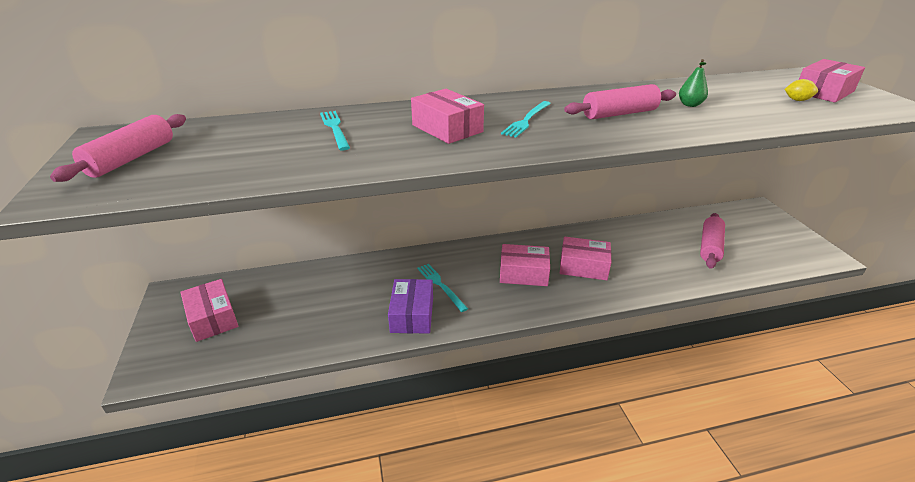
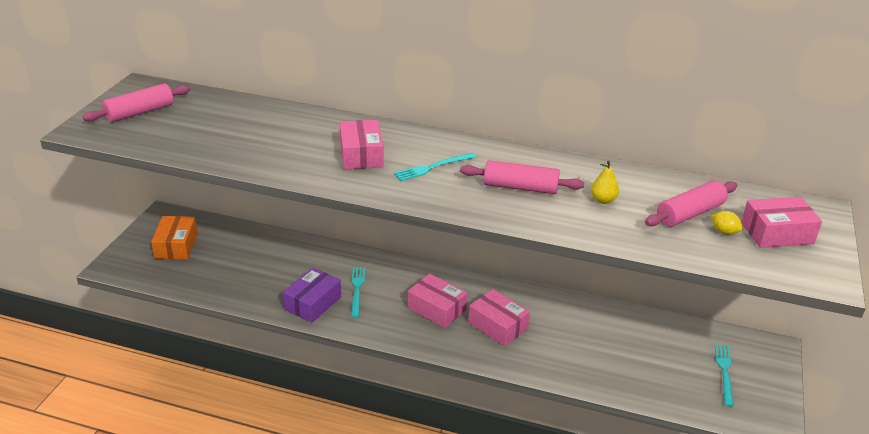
camera: 30 degrees right, 0 degrees up
pink box [180,279,238,342] -> orange box [151,216,198,260]
turquoise fork [320,111,350,151] -> turquoise fork moved to [715,344,734,407]
green pear [679,59,708,107] -> yellow pear [591,161,619,204]
pink rolling pin [700,213,725,269] -> pink rolling pin moved to [645,180,737,227]

